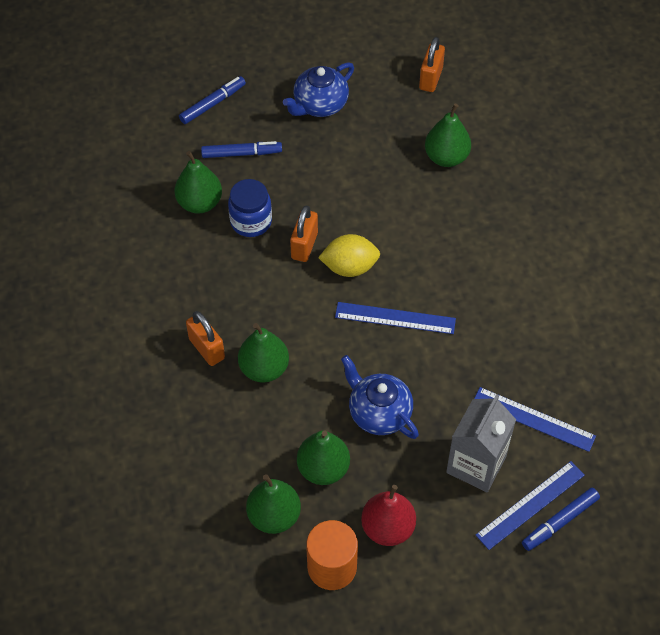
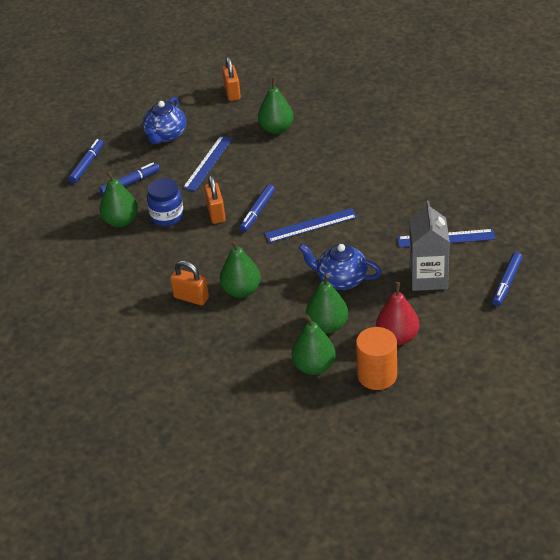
camera: 25 degrees left, 15 degrees down
yellow lemon [318,234,380,277] -> blue marker [239,184,275,232]
blue ruler [476,461,585,550] -> blue ruler moved to [183,136,233,191]

